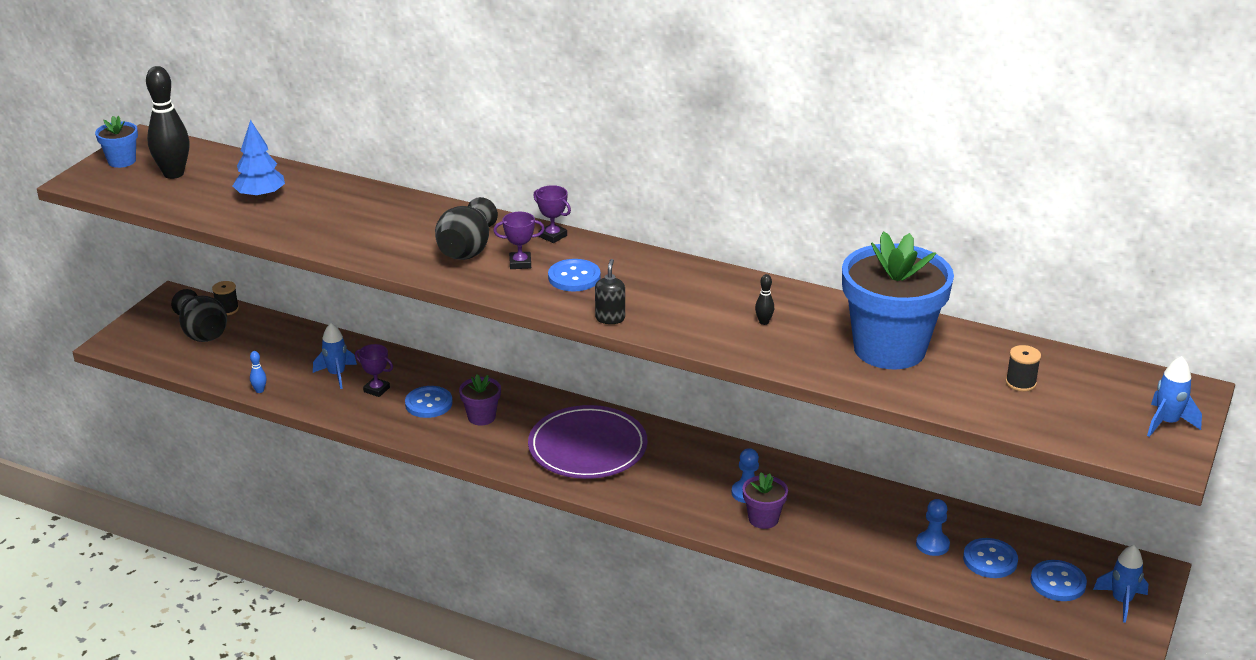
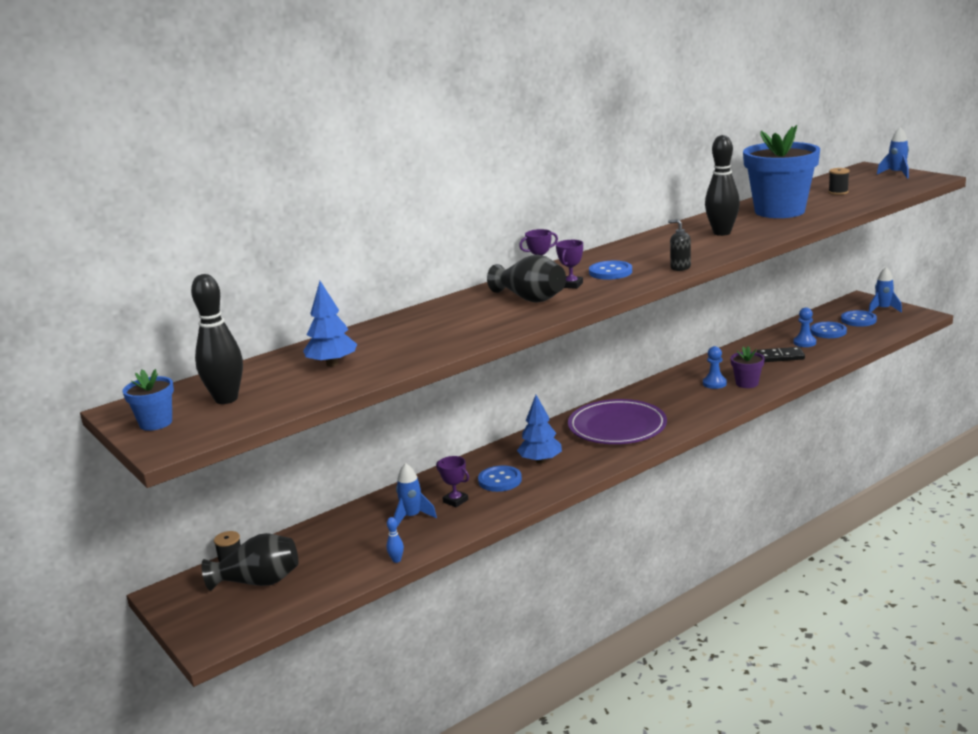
camera: 60 degrees left, 10 degrees down
purple trophy [355,344,393,397] -> purple trophy turned 75 degrees clockwise [436,456,469,507]
purple flower pot [459,374,501,426] -> blue tree [517,395,562,464]
black bowling pin [755,274,774,325] -> black bowling pin [705,135,740,236], size x2.42
none -> black domino [757,347,805,362]

